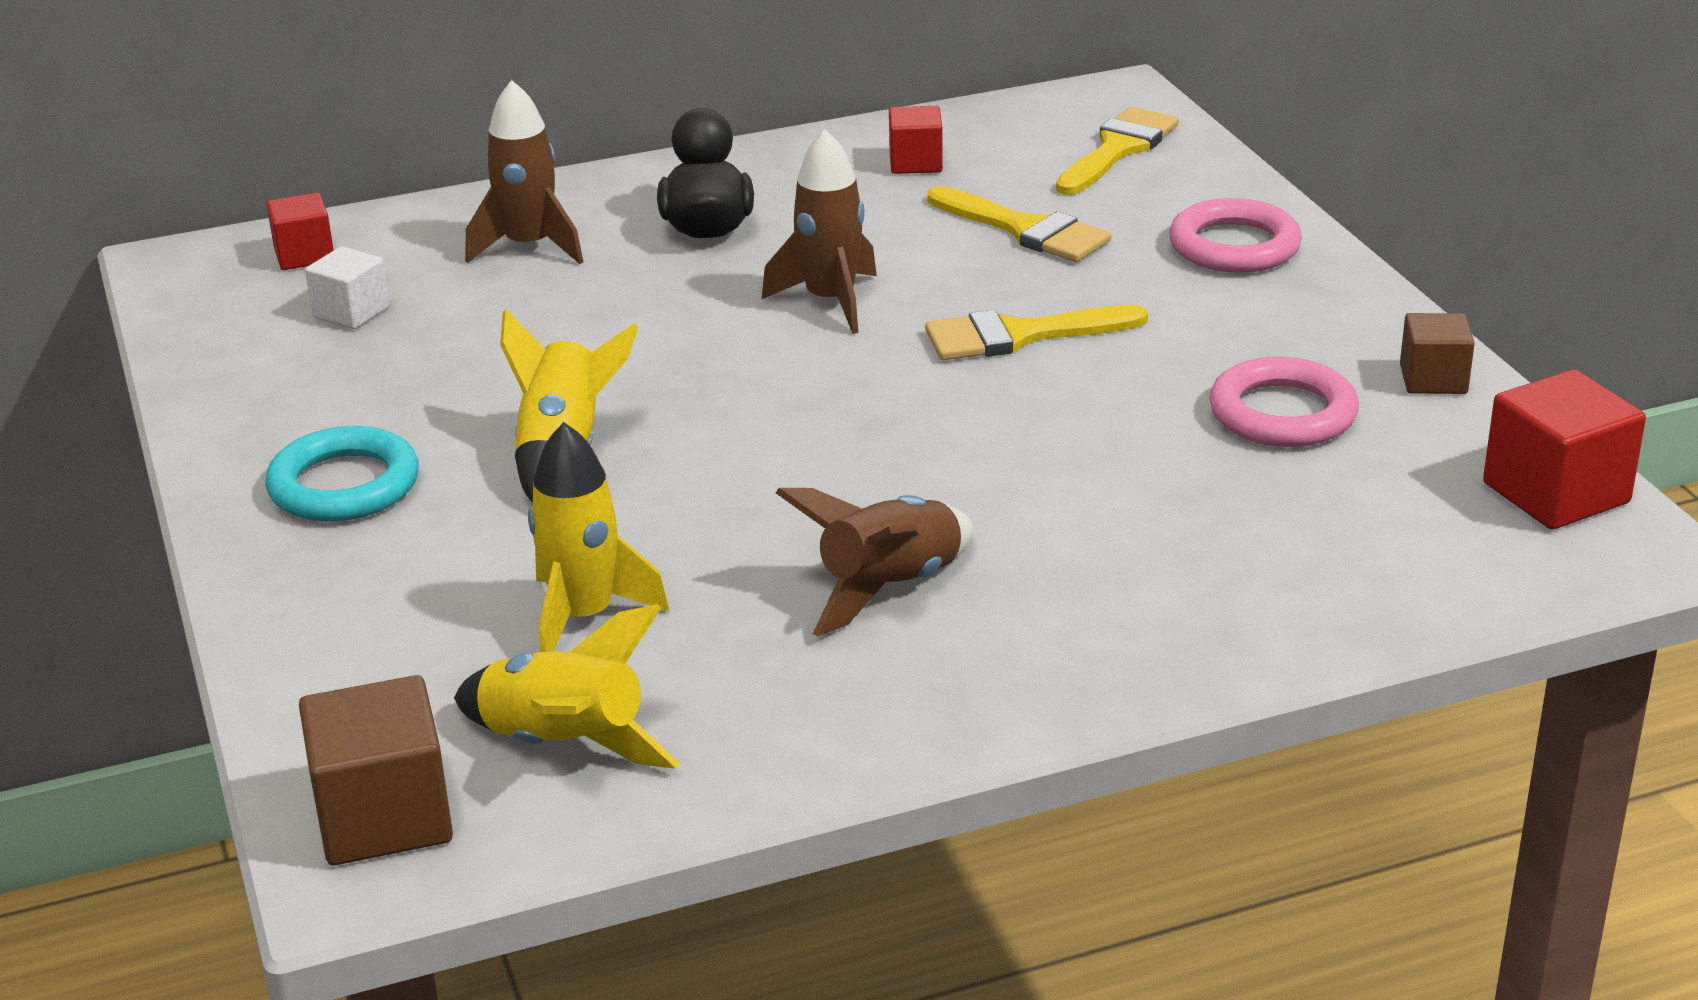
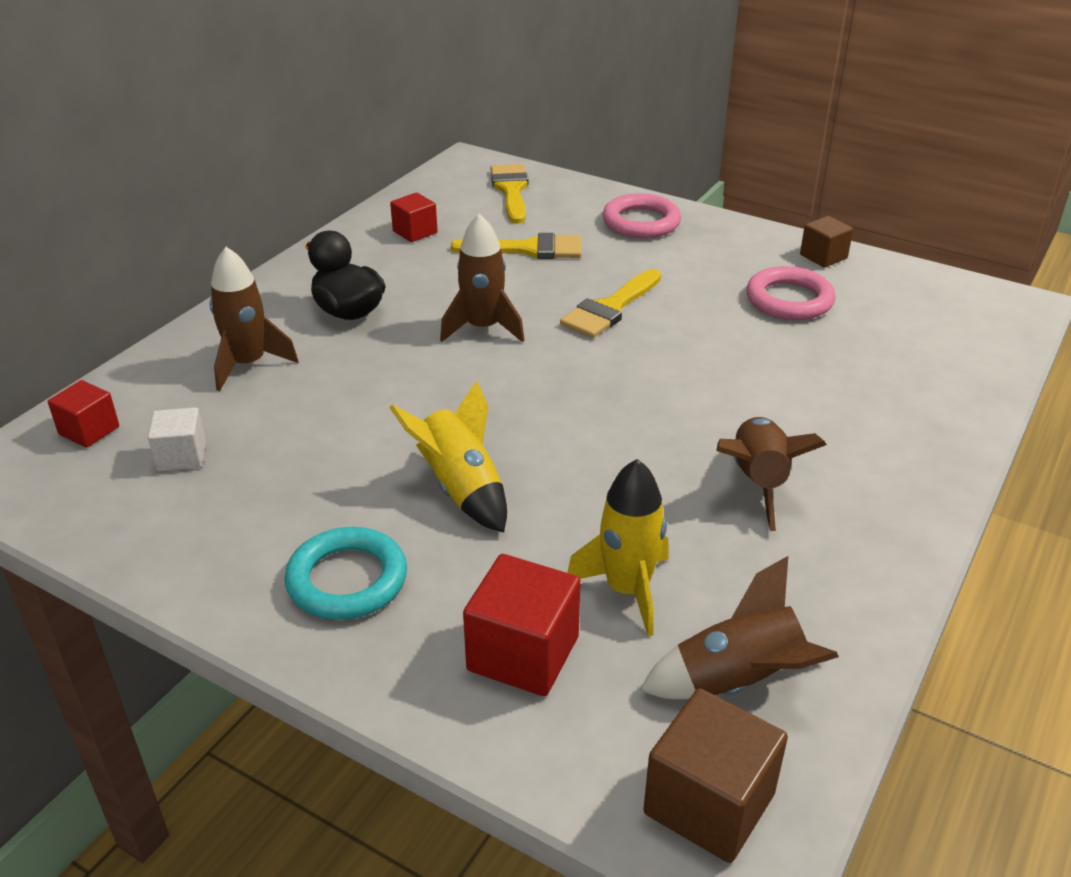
camera: 40 degrees left, 5 degrees up
yellow rocket [454,604,680,769] -> brown rocket [640,556,839,699]
red cube [1483,369,1646,530] -> red cube moved to [463,554,581,696]

